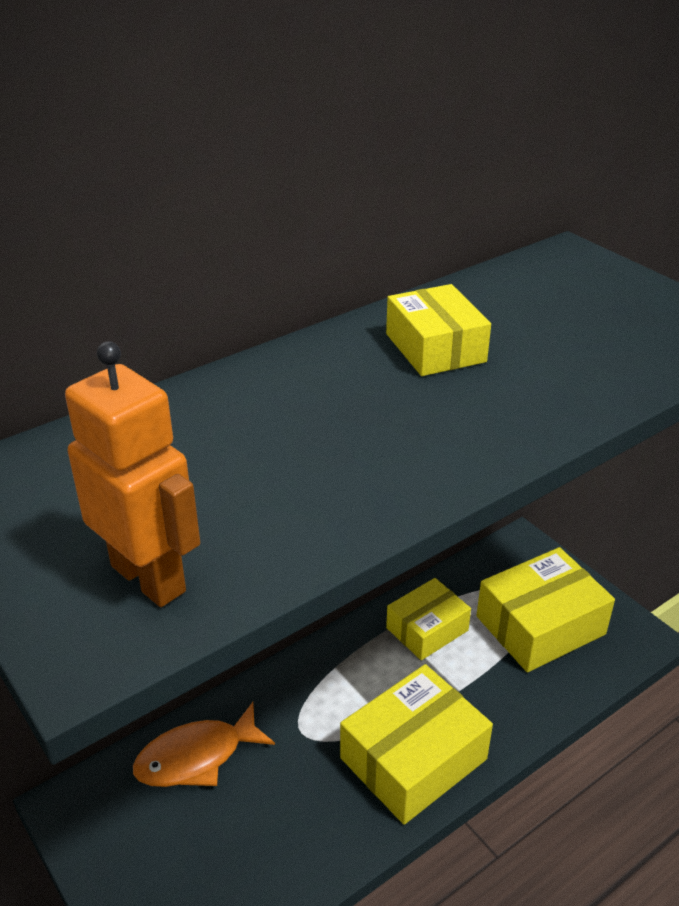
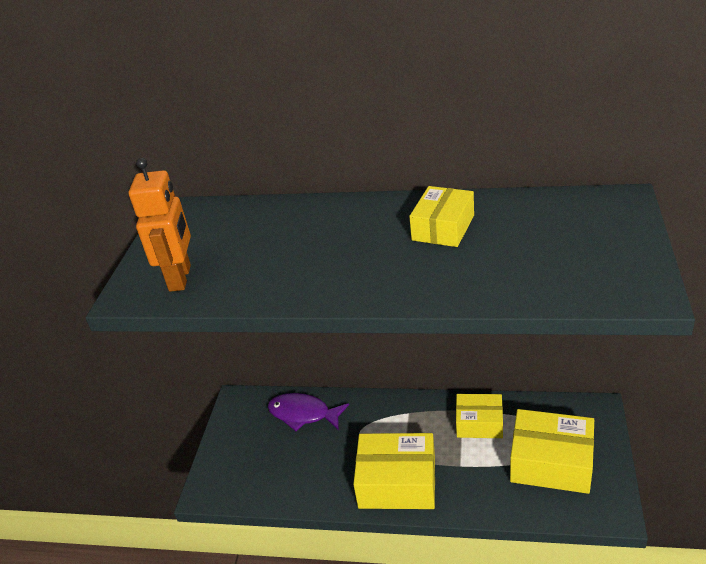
camera: 50 degrees right, 0 degrees up
orange fish [133,702,275,787] -> purple fish [268,393,349,431]

